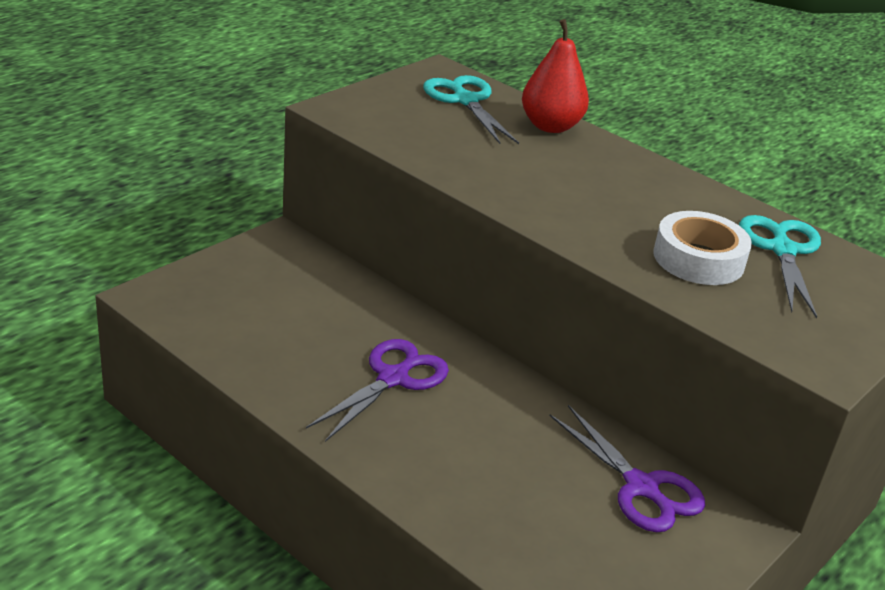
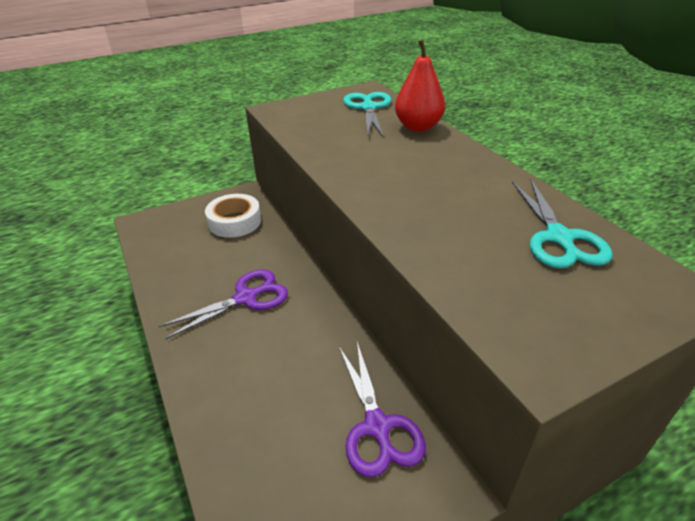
camera: 25 degrees right, 5 degrees up
white tape [653,211,752,285] -> white tape moved to [205,194,261,238]
turquoise scissors [739,215,821,318] -> turquoise scissors turned 150 degrees clockwise [512,178,613,269]

